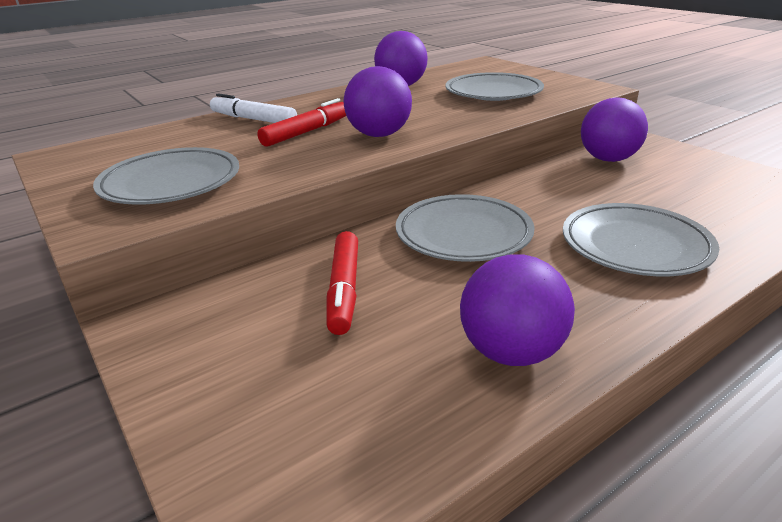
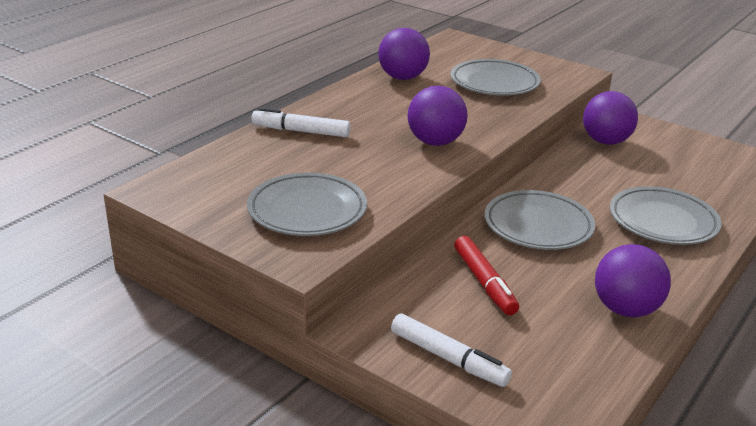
camera: 20 degrees left, 0 degrees up
red marker [257,98,346,147] -> none
none -> white marker [391,314,512,387]

